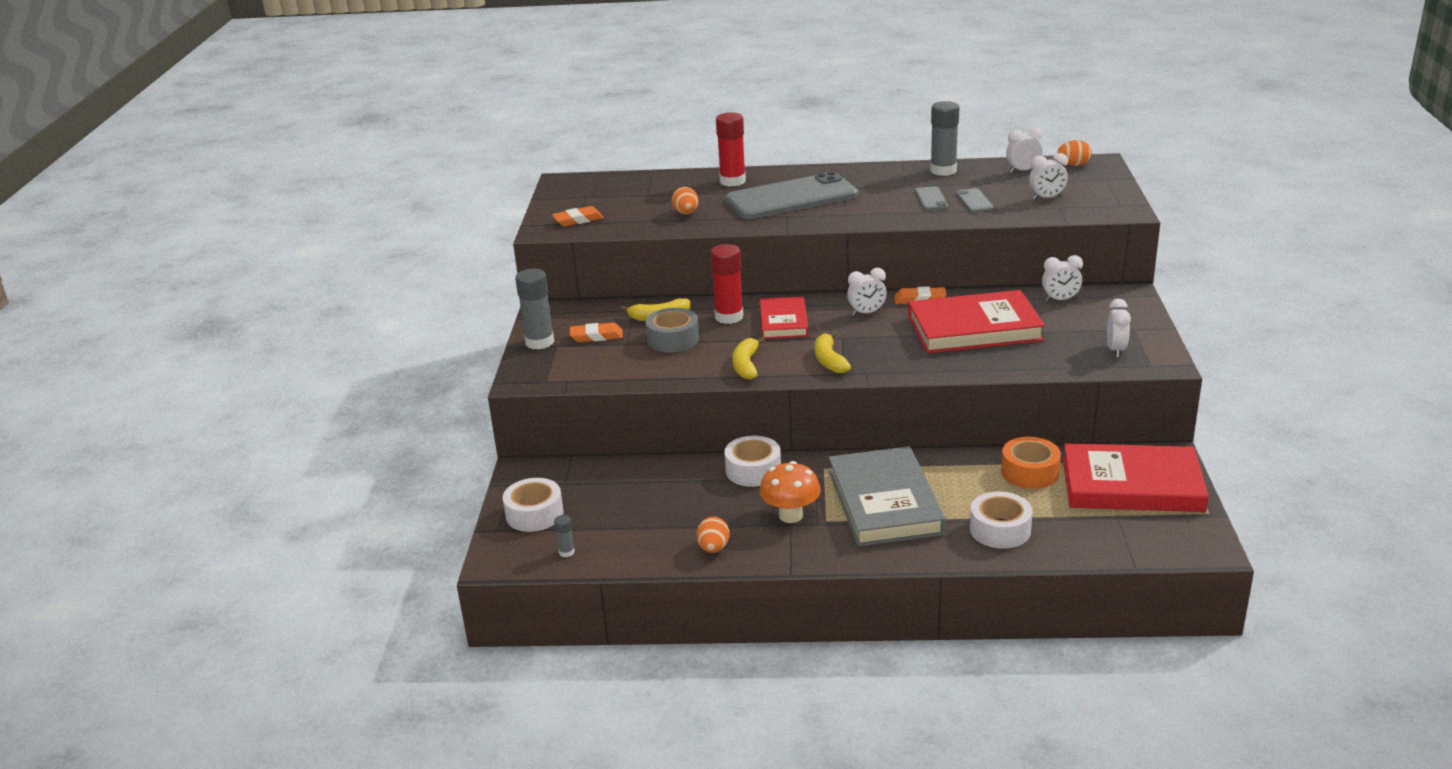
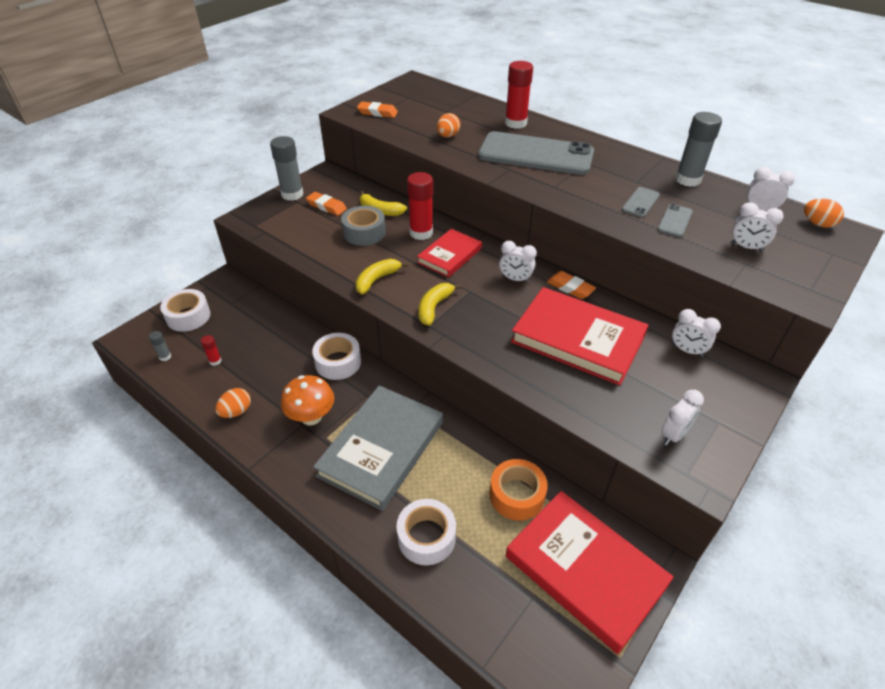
camera: 35 degrees right, 15 degrees up
none -> red glue stick [201,335,222,366]

